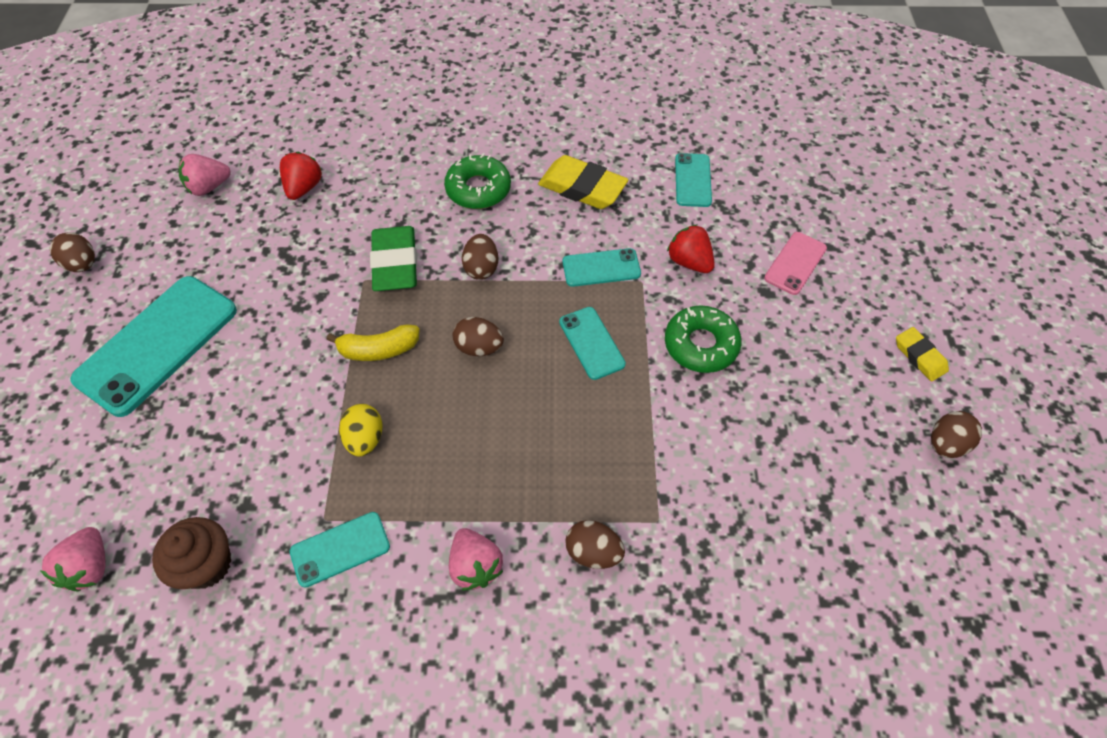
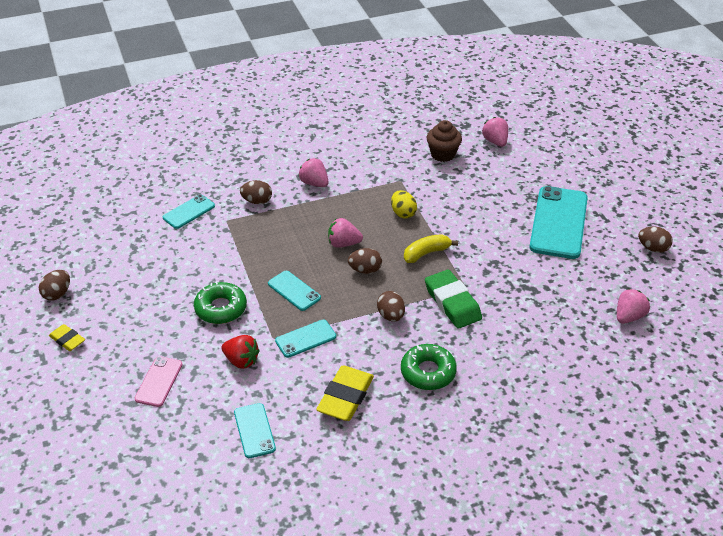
camera: 160 degrees right, 15 degrees down
red strawberry [280,152,322,200] -> none
turquoise phone [290,512,390,588] -> turquoise phone moved to [163,194,215,229]
yellow eraser [538,155,628,209] -> yellow eraser turned 75 degrees counterclockwise [316,366,374,421]
none -> pink strawberry [328,218,363,248]

